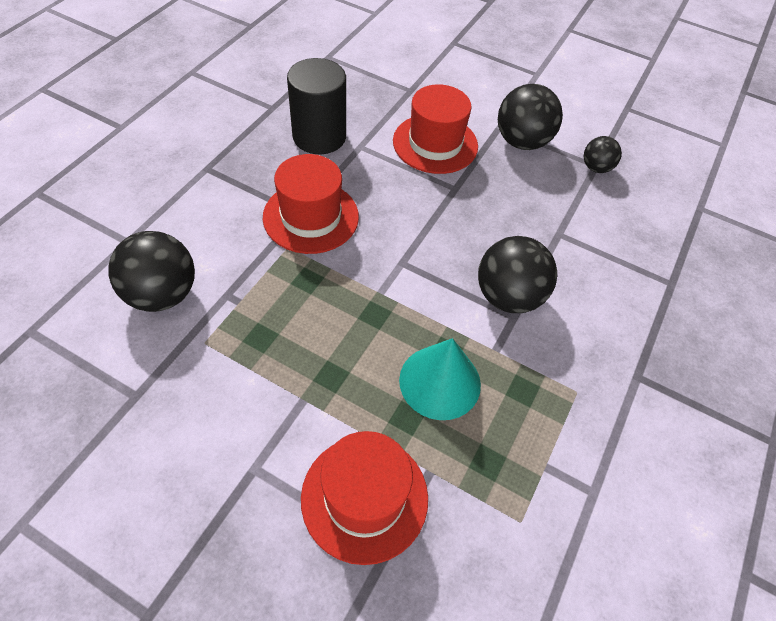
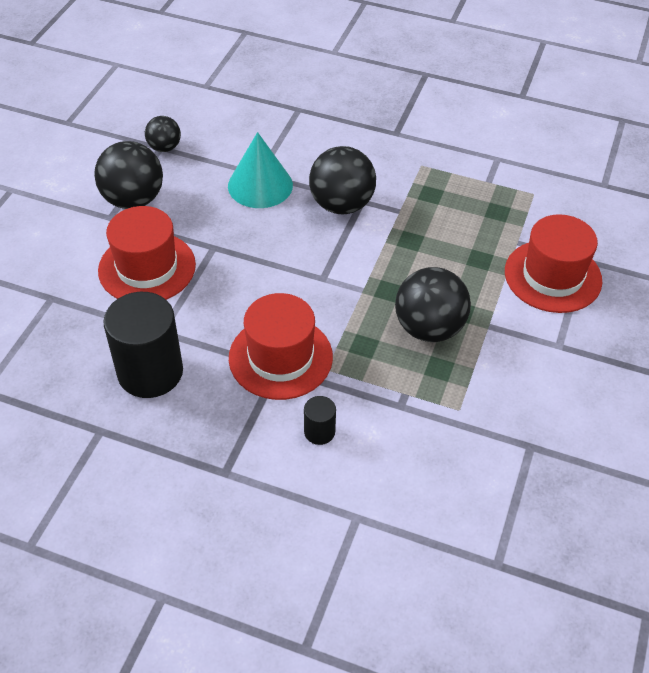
camera: 95 degrees left, 5 degrees down
black ball [108,231,195,312] -> black ball moved to [395,267,471,342]
turquoise cone [399,338,481,420] -> turquoise cone moved to [228,132,293,208]
none -> black cylinder [304,396,336,445]

